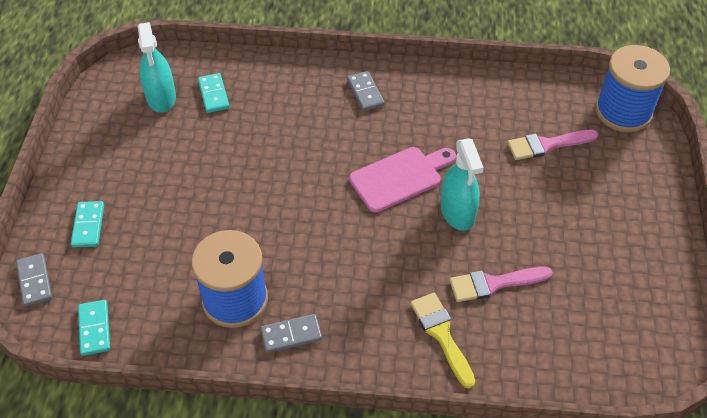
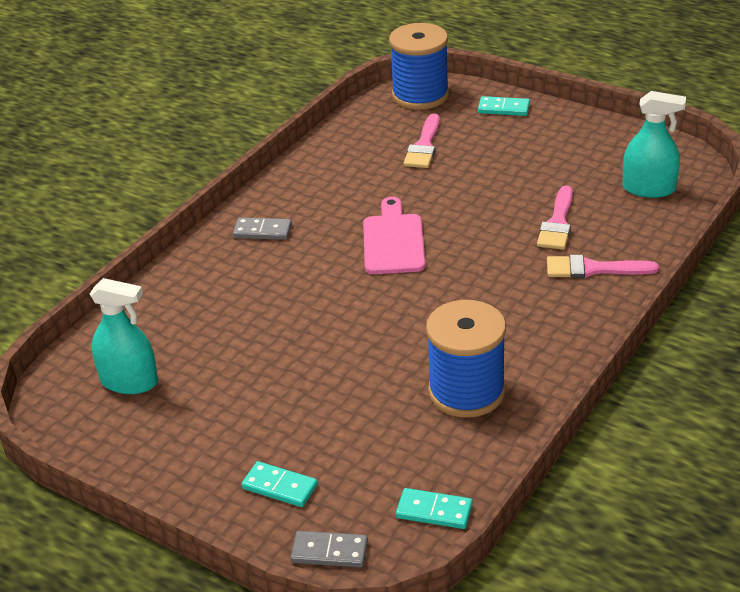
camera: 60 degrees left, 15 degrees down
turquoise domino [198,73,230,113] -> turquoise domino moved to [478,96,530,116]
grey domino [260,314,322,353] -> none
yellow brush [410,293,475,389] -> pink brush [547,255,659,278]
turquoise spray bottle [441,138,484,231] -> turquoise spray bottle moved to [622,91,686,198]

